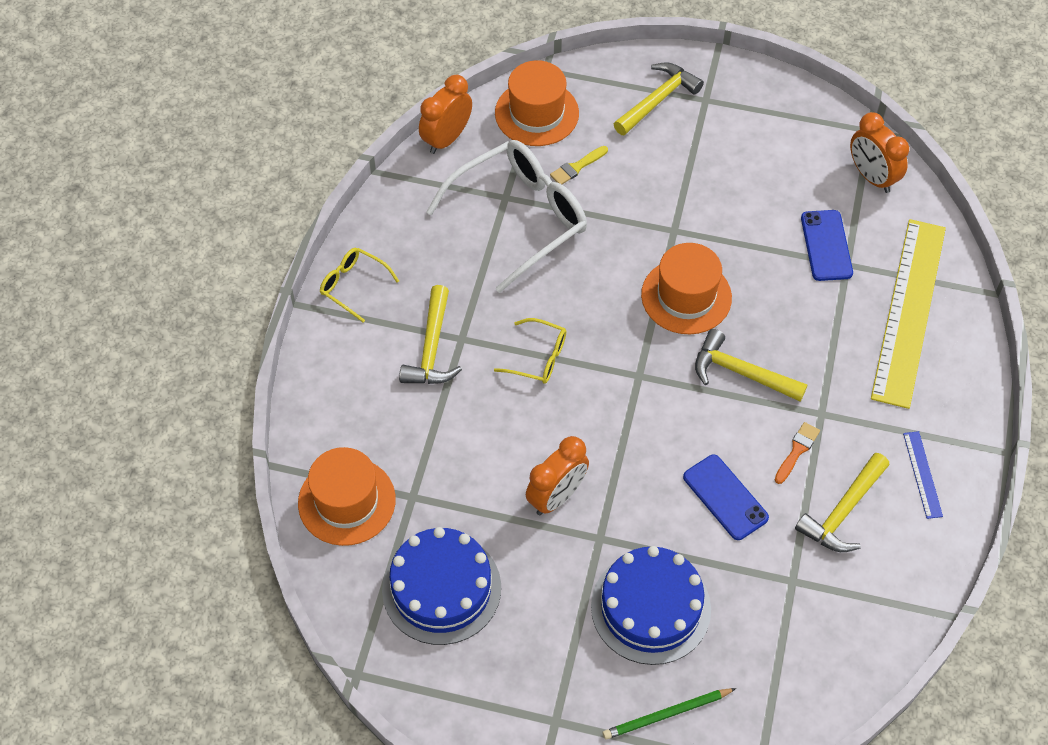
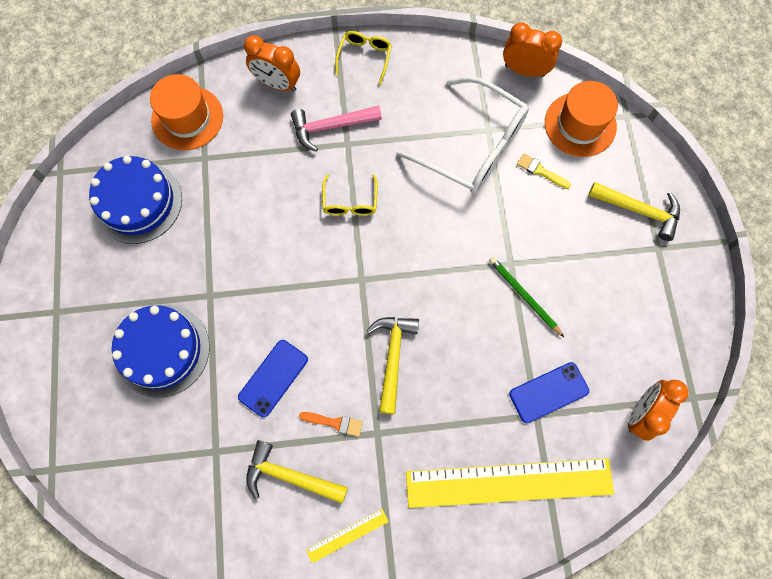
camera: 70 degrees right, 15 degrees up
yellow hammer [399,285,462,384] -> pink hammer [291,105,382,152]
orange clock [526,436,589,515] -> orange clock moved to [244,35,300,92]
green pencil [603,688,736,740] -> green pencil moved to [489,257,564,337]
orange hat [641,243,732,334] -> none
blue ruler [903,431,943,519] -> yellow ruler [306,509,389,563]

